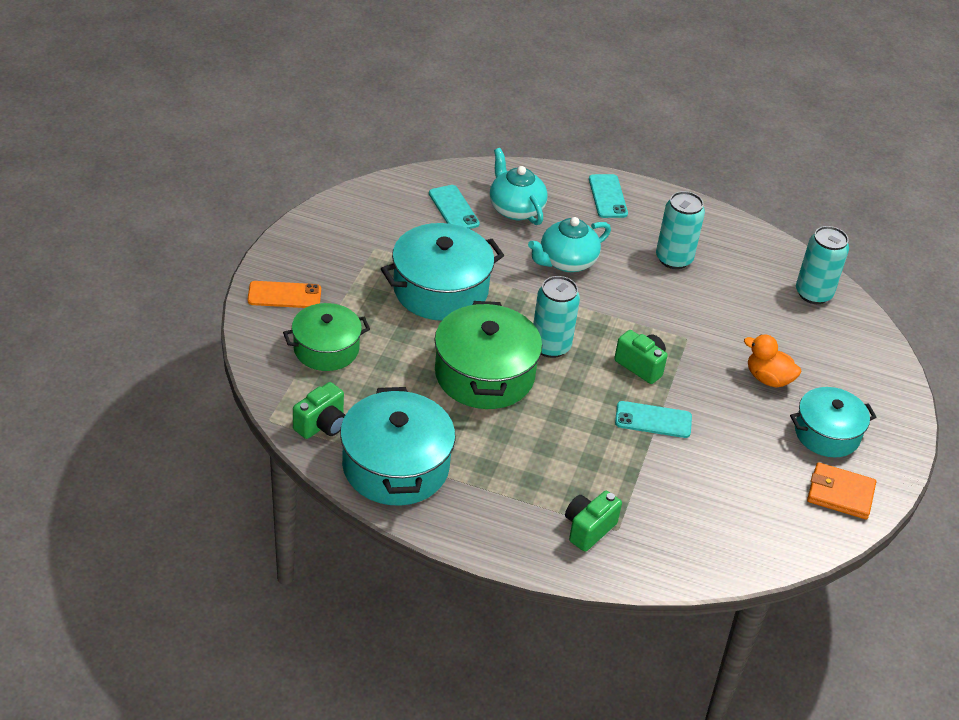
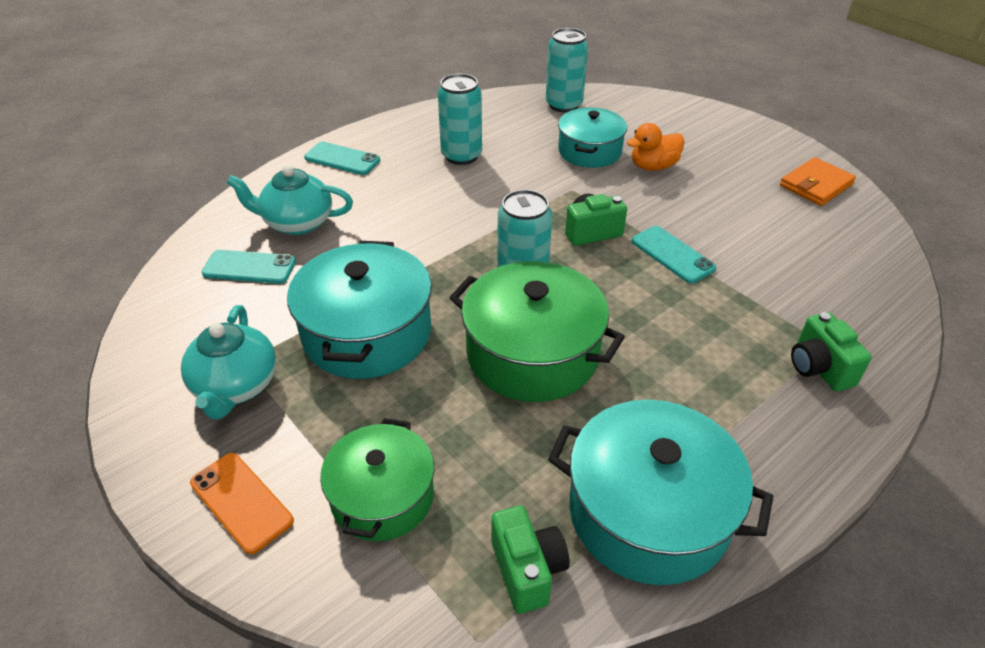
camera: 55 degrees left, 0 degrees up
orange phone [247,281,321,308] -> orange phone turned 75 degrees counterclockwise [190,453,294,554]
turquoise teapot [528,217,611,272] -> turquoise teapot moved to [181,305,276,420]
turquoise phone [615,401,692,438] -> turquoise phone turned 75 degrees counterclockwise [631,226,716,283]
turquoise pot [790,387,876,457] -> turquoise pot moved to [558,108,627,168]

